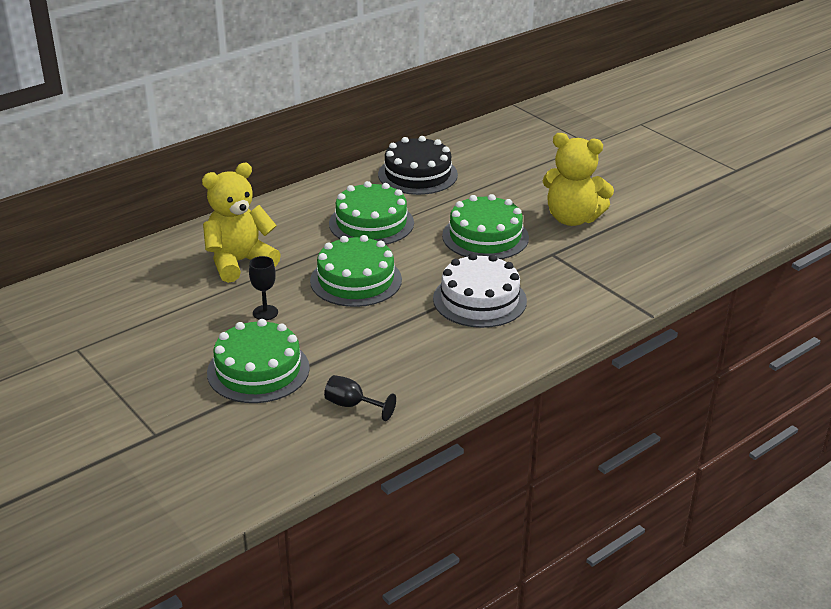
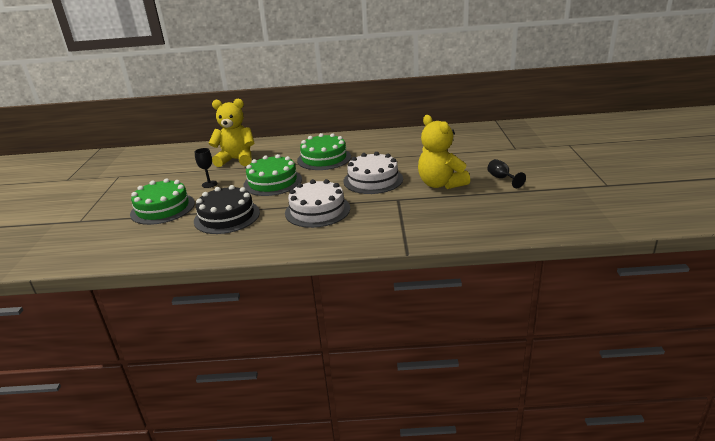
camera: 40 degrees right, 5 degrees down
black goblet [324,375,396,421] -> black goblet moved to [487,159,526,188]
black cake [378,136,458,195] -> black cake moved to [194,185,260,234]
green cake [442,194,529,259] -> white cake [343,152,403,194]

